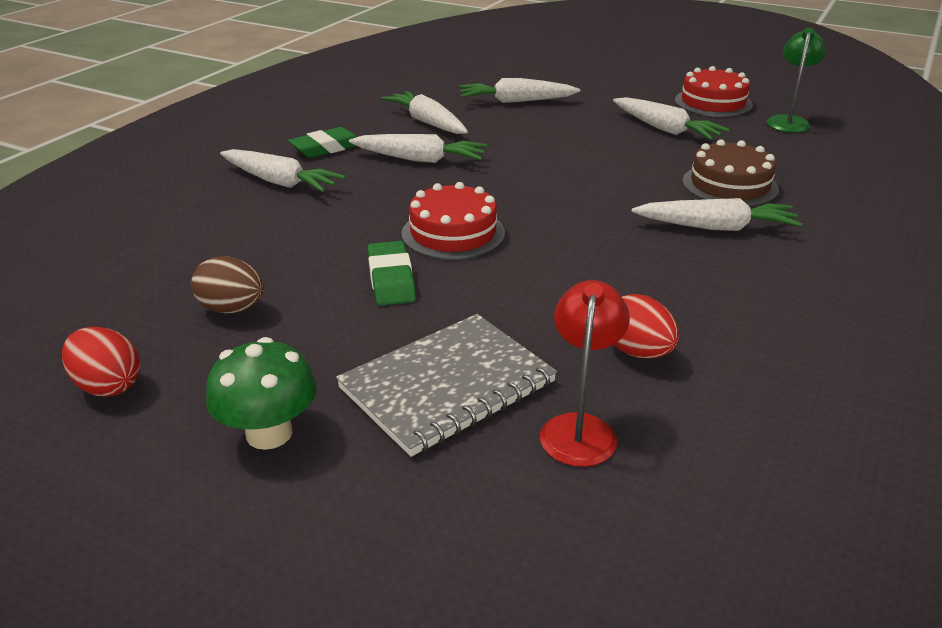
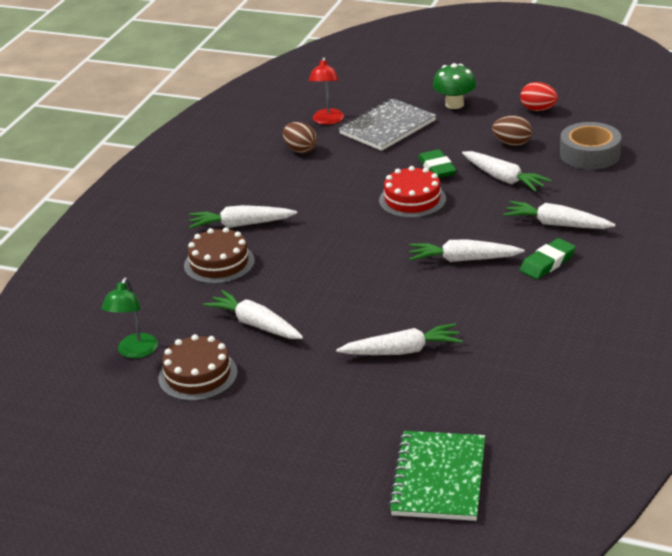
camera: 175 degrees right, 0 degrees up
white carrot [381,91,468,134] -> white carrot moved to [462,151,552,192]
red egg [614,294,679,358] -> brown egg [283,122,317,153]
red cake [675,66,753,117] -> brown cake [158,334,238,401]
none -> green notebook [388,431,485,521]
none -> grey tape [560,122,621,170]

